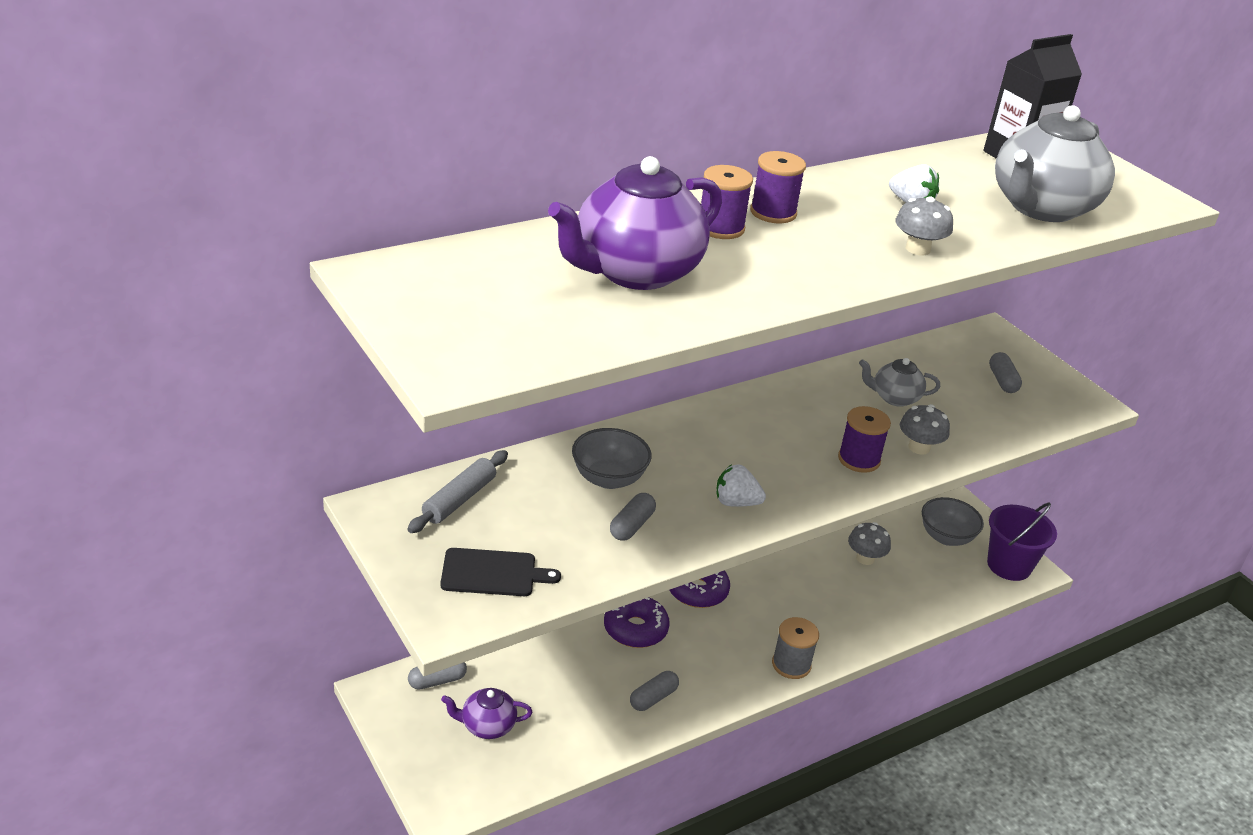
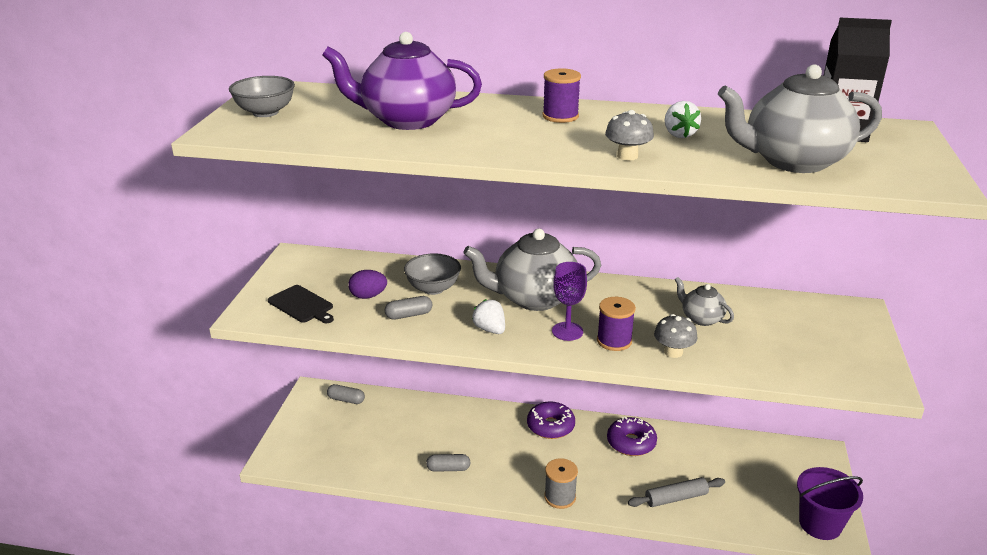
camera: 45 degrees right, 5 degrees down
grey rolling pin [407,450,508,533] -> grey rolling pin moved to [628,477,725,507]
purple teapot [441,688,532,739] -> none
purple donut [604,597,670,648] -> purple donut moved to [607,417,657,456]
purple spool [701,165,753,239] -> none
grey mushroom [848,522,891,565] -> none
grey bowl [922,497,984,546] -> grey bowl moved to [229,76,295,117]
grey capsule [989,352,1022,393] -> none
none -> purple egg [348,270,387,299]
none -> grey teapot [463,229,601,311]
none -> purple goblet [552,262,587,341]

